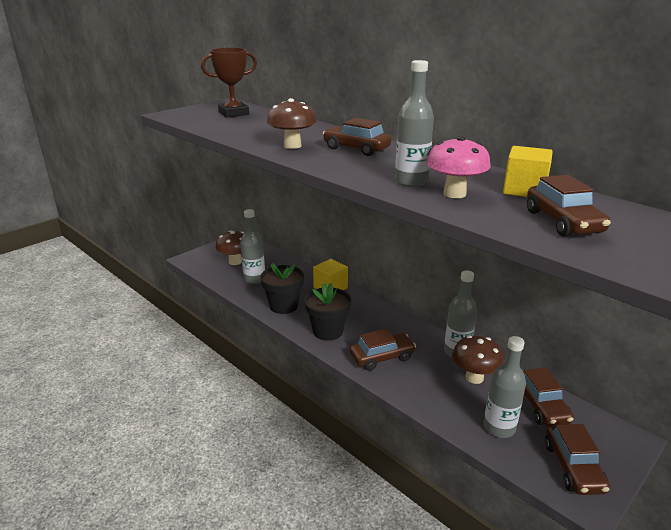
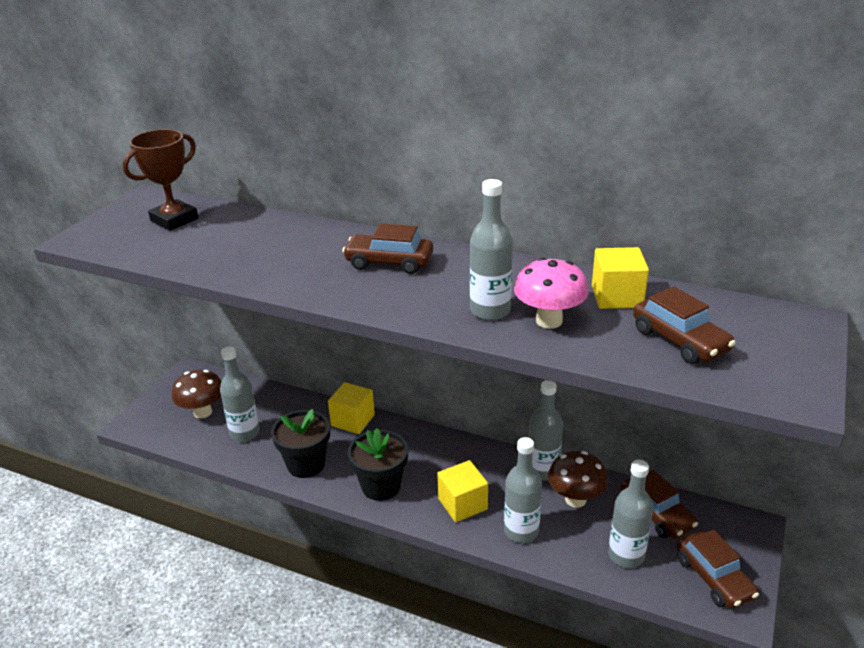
camera: 20 degrees left, 5 degrees up
brown mushroom [267,98,317,149] -> none
brown car [350,329,416,371] -> yellow cube [437,460,488,522]
none -> grey bottle [504,437,542,543]

